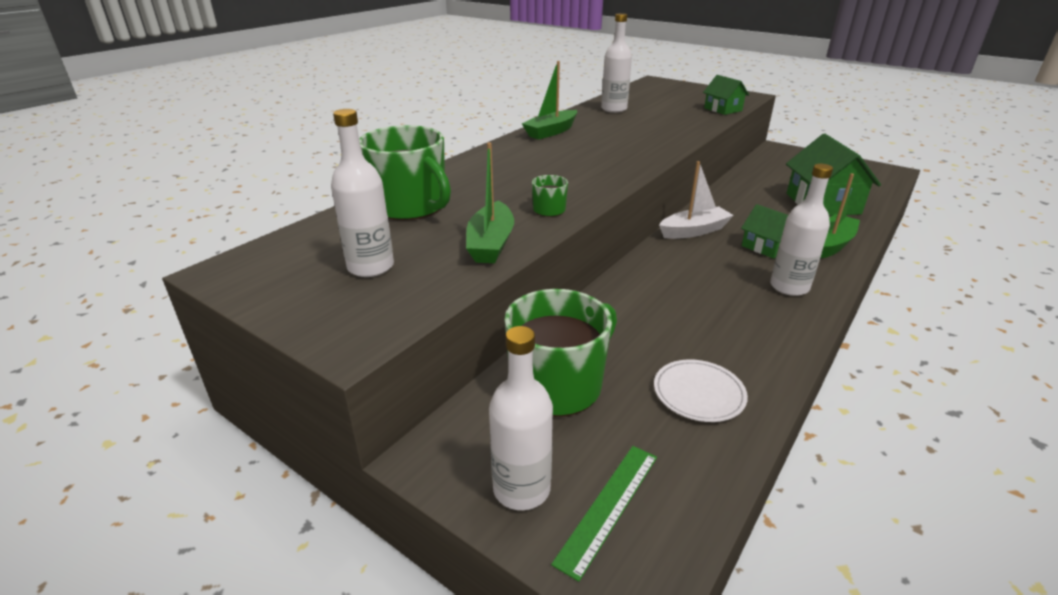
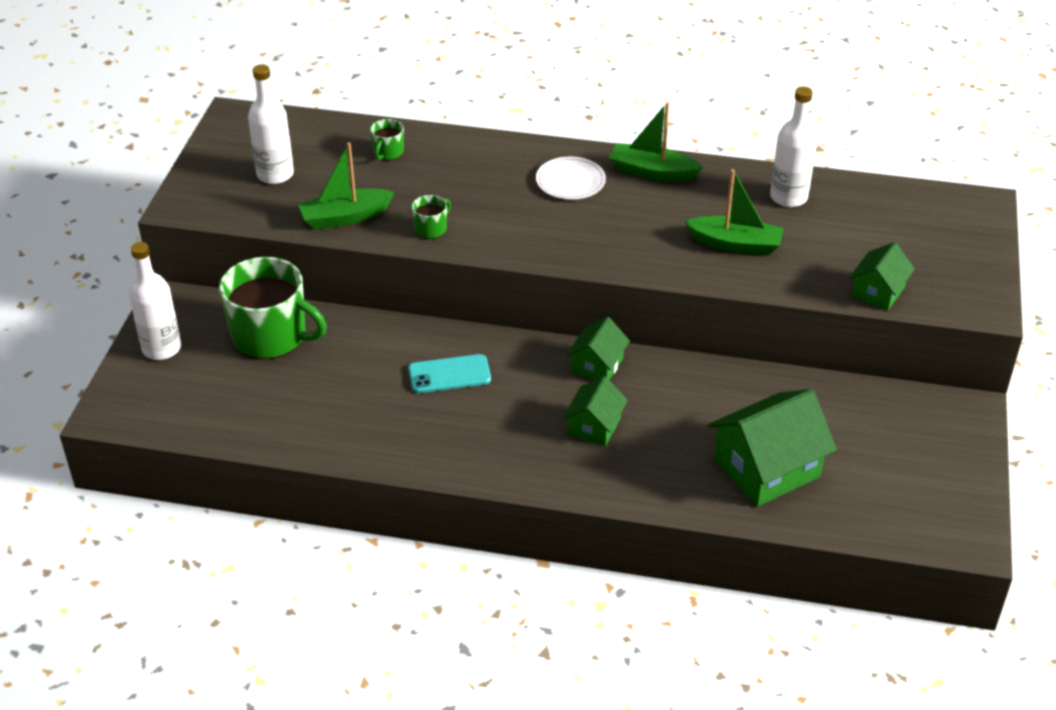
camera: 65 degrees right, 10 degrees up
green mug [359,125,451,220] -> green mug [370,119,404,160], size x0.44
green ruler [551,446,657,582] -> none
white plate [654,360,748,422] -> white plate moved to [536,157,606,200]
white boat [659,161,734,239] -> green house [566,317,630,380]
white bottle [770,164,833,296] -> none
green boat [821,173,860,258] -> green boat moved to [684,169,784,255]
none -> turquoise phone [408,354,491,393]

